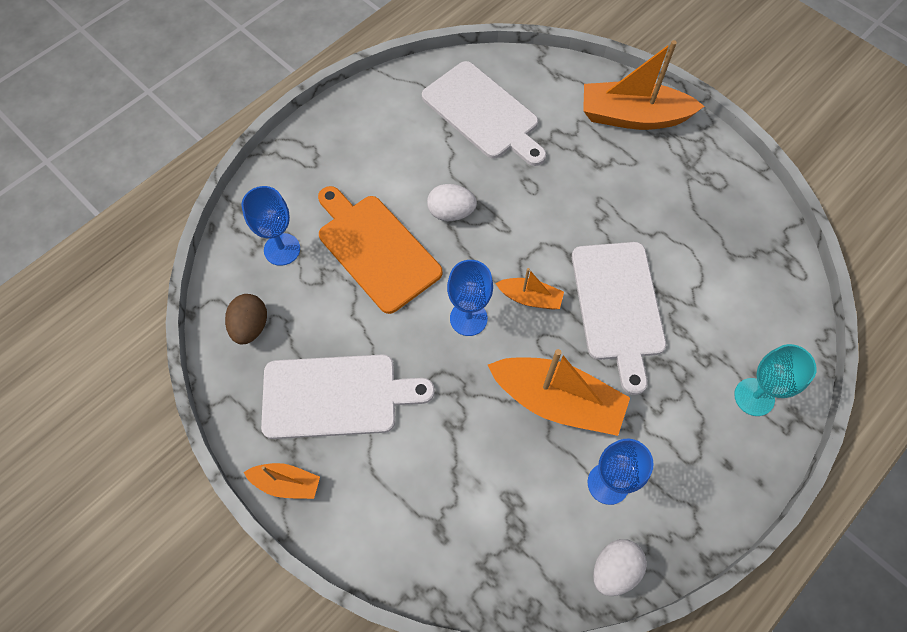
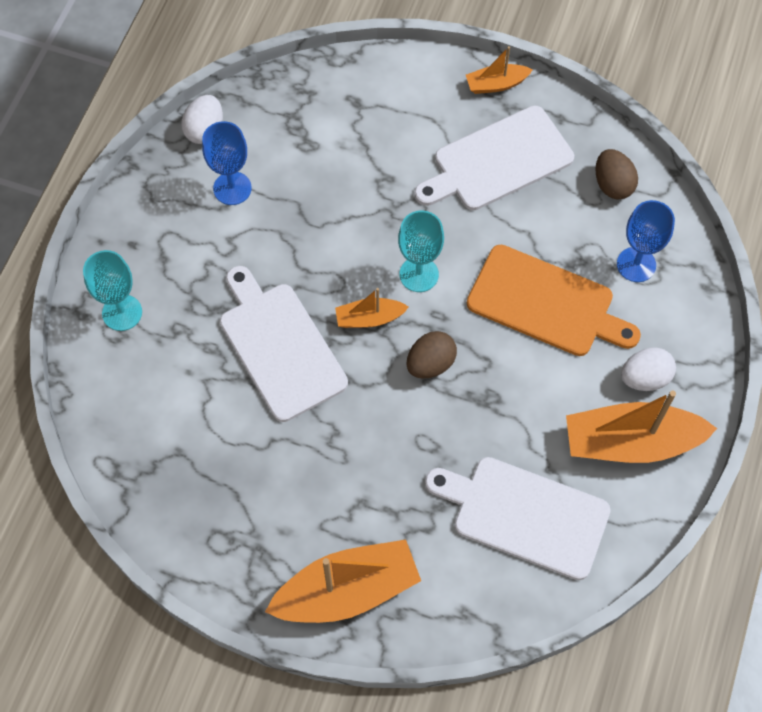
camera: 155 degrees right, 0 degrees up
white egg [427,184,477,221] -> white egg moved to [621,347,676,391]
blue goblet [447,260,493,336] -> turquoise goblet [398,211,444,292]
orange boat [488,349,630,436] -> orange boat moved to [566,391,717,463]
none -> brown egg [406,331,457,379]

